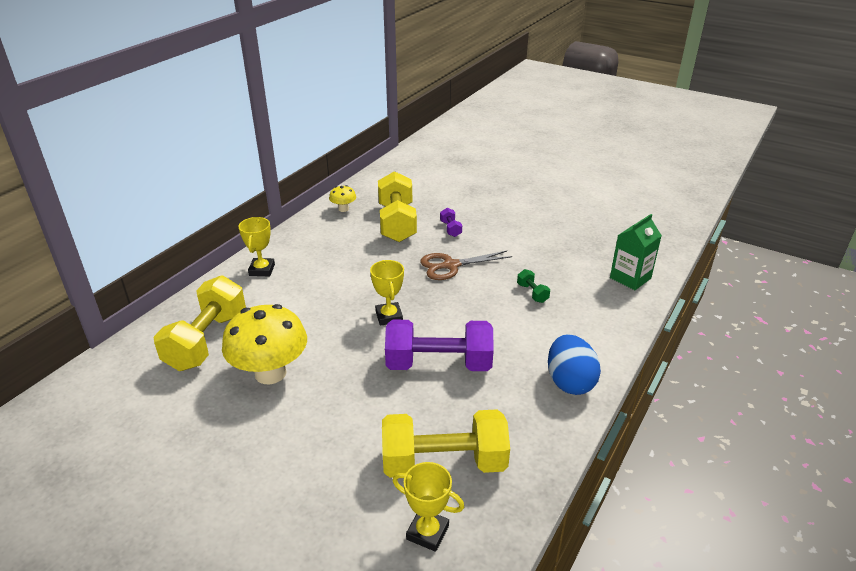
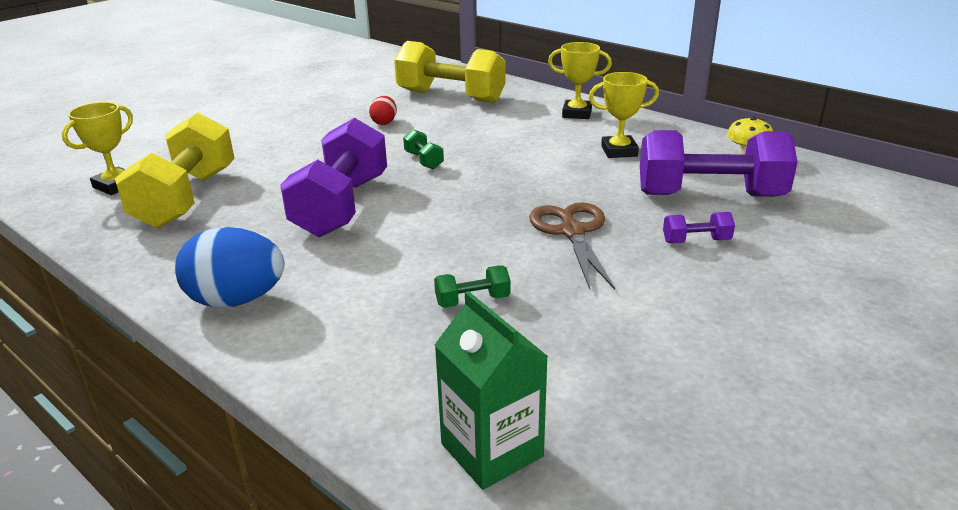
camera: 100 degrees right, 5 degrees down
yellow mushroom [222,304,307,385] -> red egg [369,96,397,125]
yellow trophy [370,260,404,326] -> yellow trophy moved to [589,72,659,158]
yellow dumbbell [378,171,417,242] -> purple dumbbell [640,130,797,197]
none -> green dumbbell [403,129,444,169]

